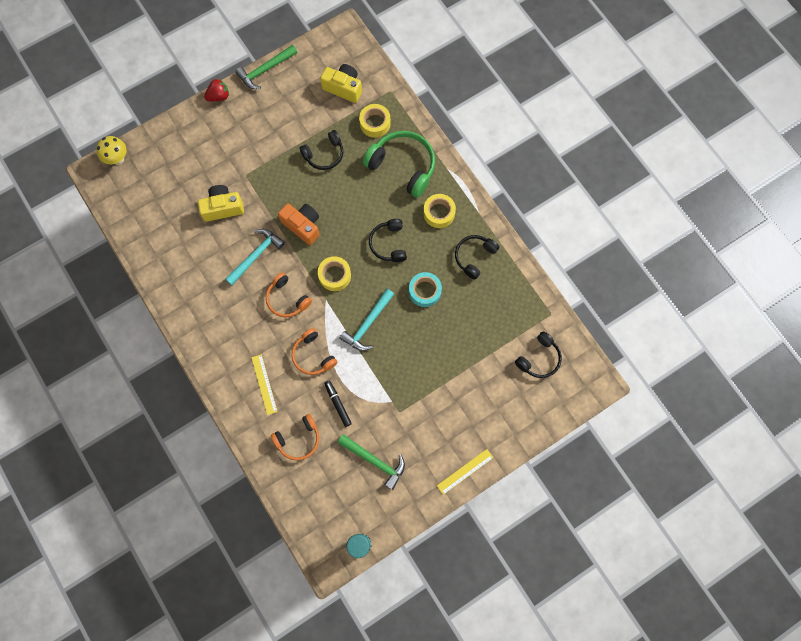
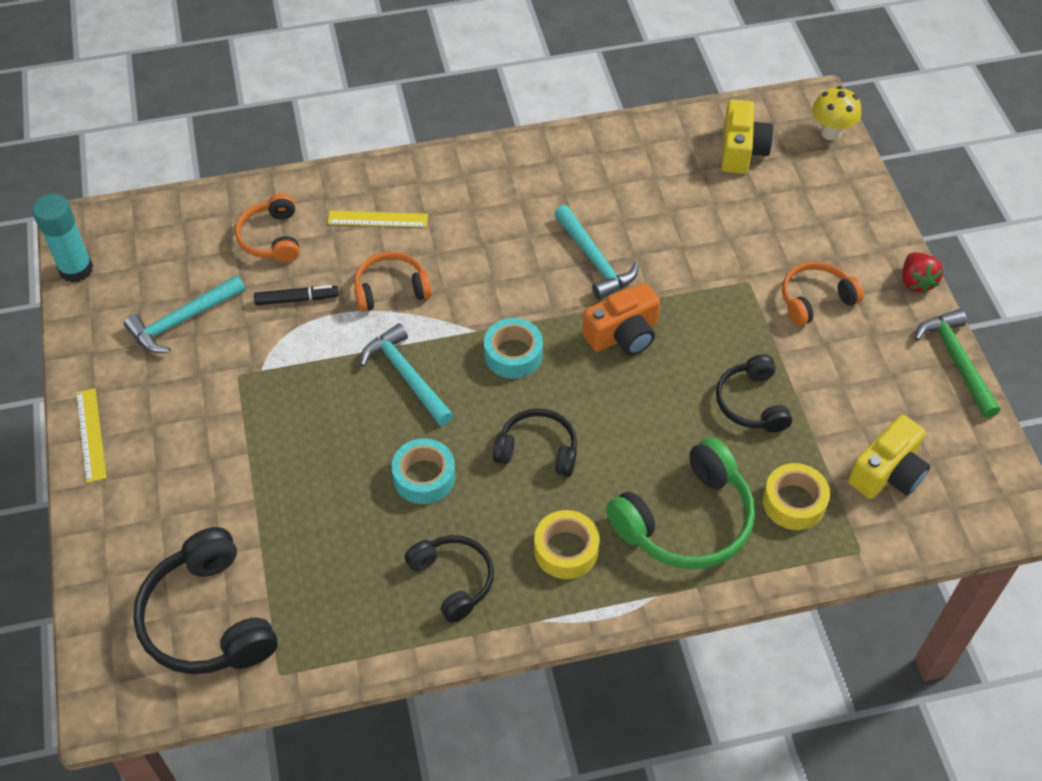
camera: 110 degrees right, 20 degrees down
yellow camera [198,185,244,222] -> yellow camera moved to [721,99,773,174]
orange headphones [266,272,312,317] -> orange headphones moved to [782,261,864,326]
yellow tape [318,256,351,291] -> turquoise tape [484,318,543,379]
green hammer [337,434,405,490] -> turquoise hammer [124,275,245,353]
black headphones [515,331,562,378] -> black headphones [133,527,278,674], size x1.63

